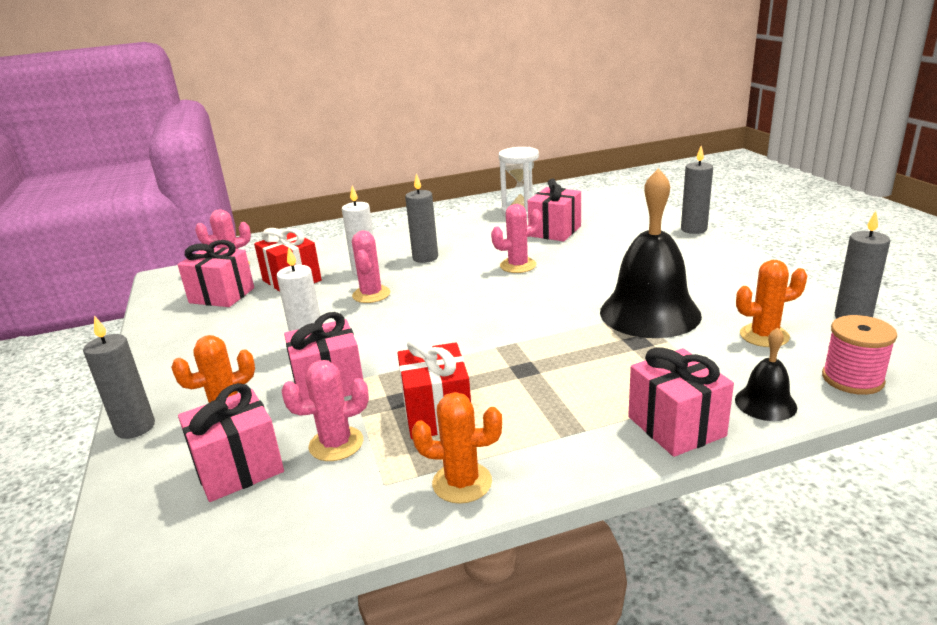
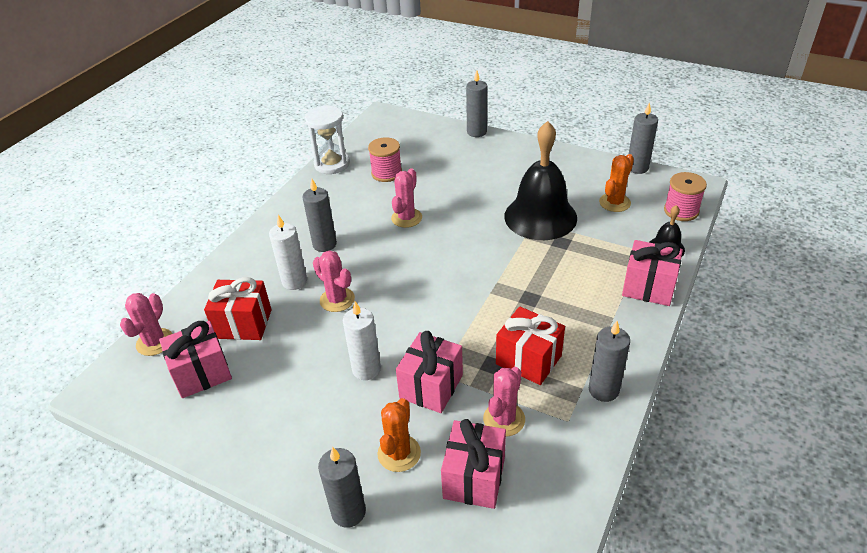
camera: 45 degrees left, 15 degrees up
orange cactus [412,392,502,504] -> grey candle [589,321,630,402]
pink gift [528,178,581,241] -> pink spool [368,137,402,182]

